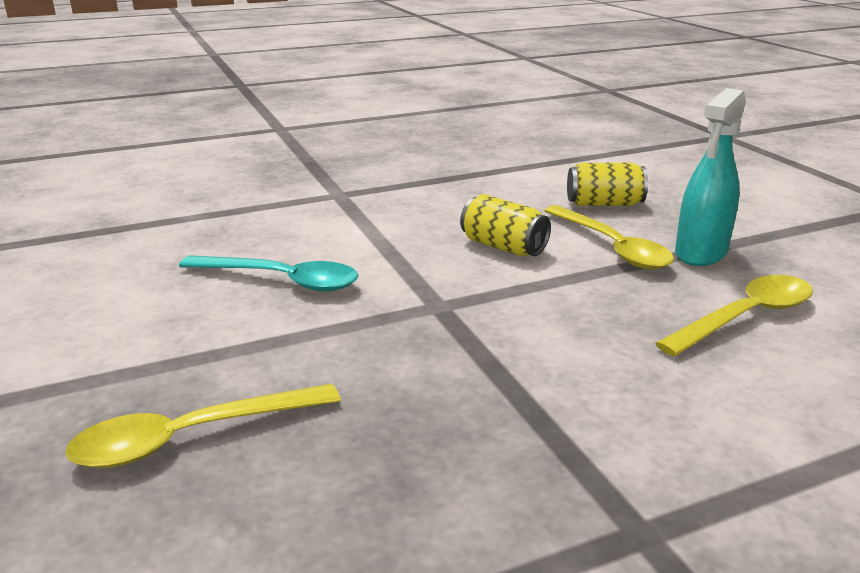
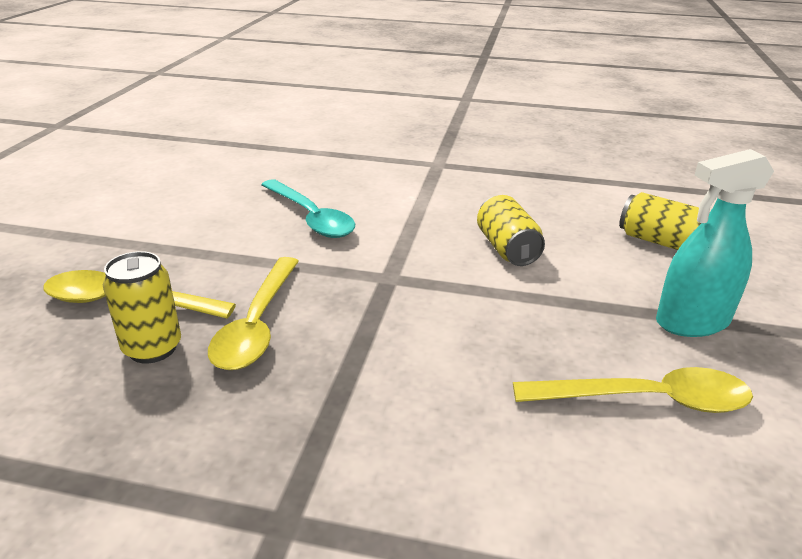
camera: 35 degrees right, 5 degrees up
yellow spoon [544,205,674,269] -> yellow spoon moved to [208,257,299,370]
none -> yellow can [103,251,181,363]

